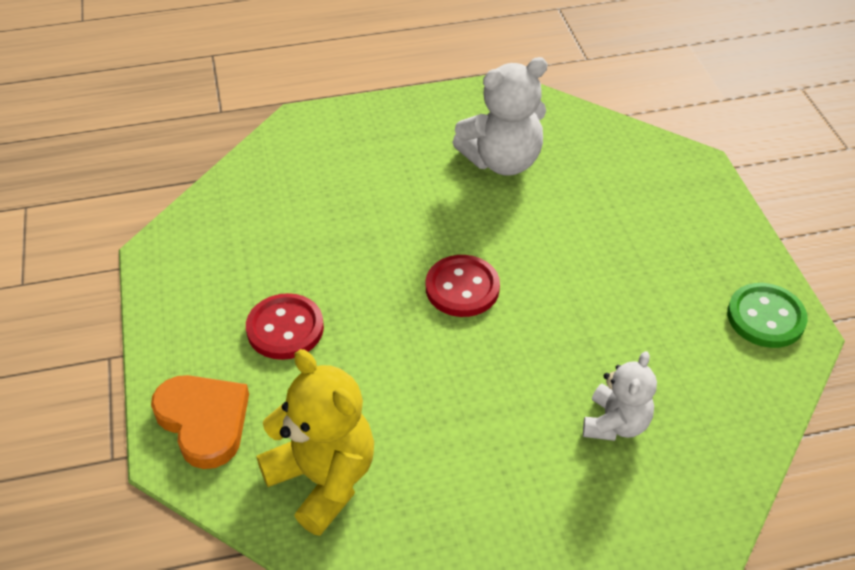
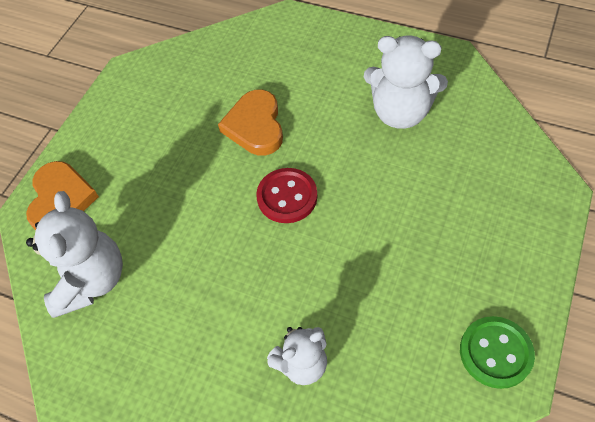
camera: 40 degrees right, 10 degrees up
red button [246,293,324,360] -> none
yellow teddy bear [256,349,374,536] -> white teddy bear [26,191,123,318]
none -> orange heart [218,90,283,156]

